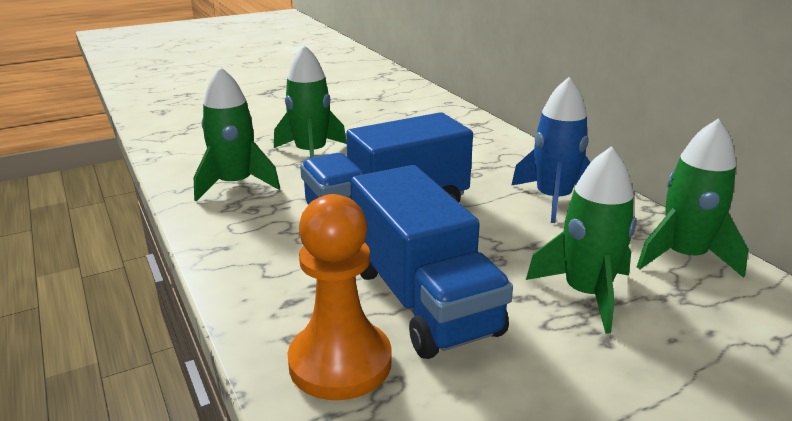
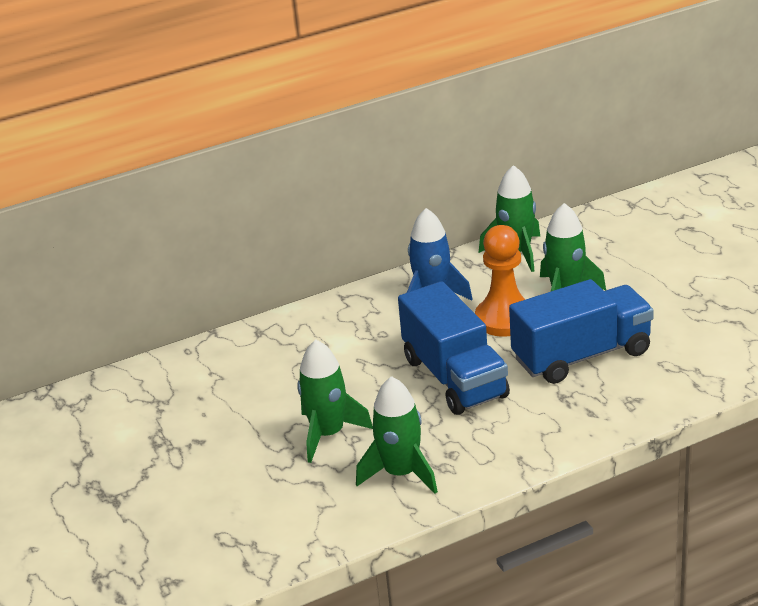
camera: 85 degrees left, 5 degrees up
orange pawn [287,194,392,400] -> orange pawn moved to [475,225,526,337]

